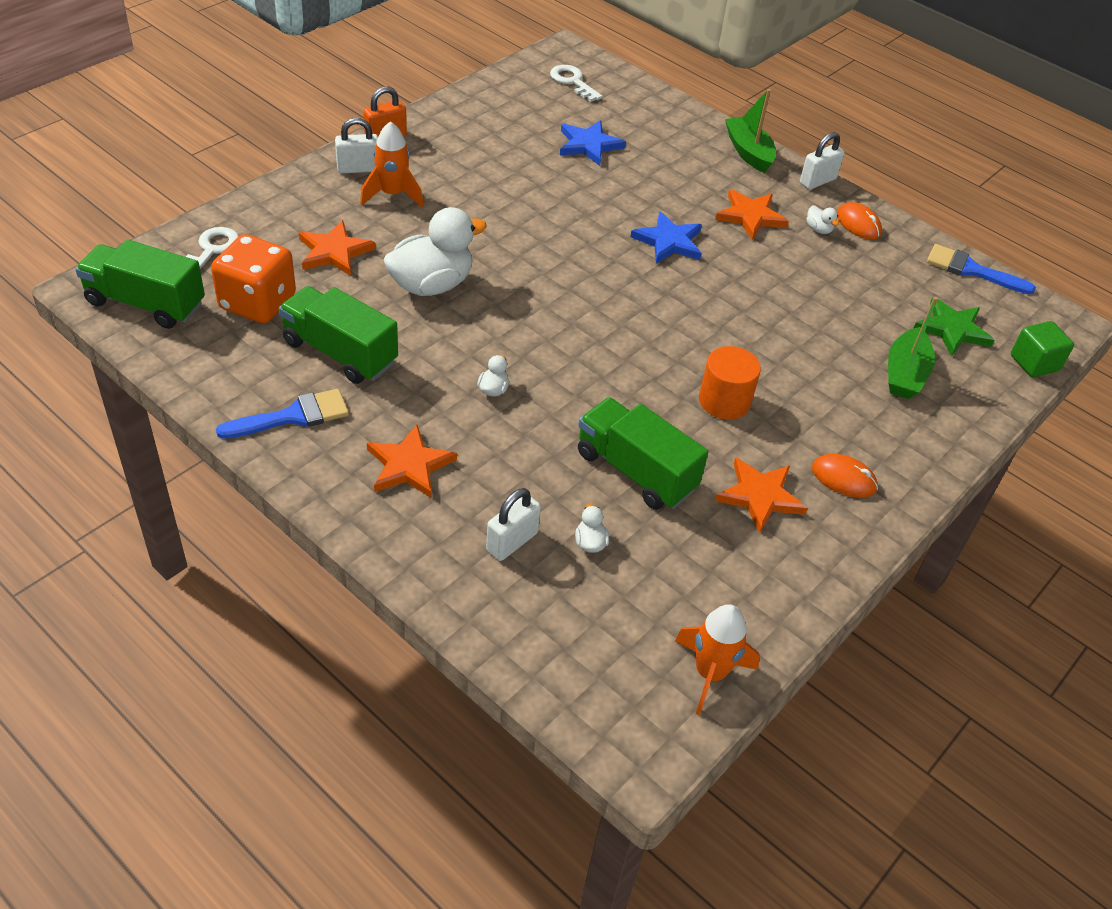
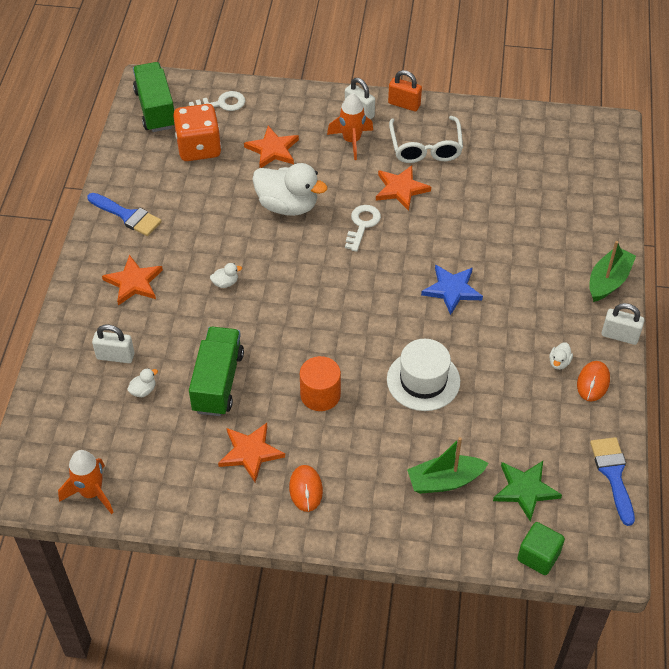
camera: 60 degrees right, 5 degrees up
green truck [279,286,398,384] -> none
white key [550,65,603,102] -> white key moved to [345,205,381,252]
blue star [560,120,626,166] -> none
orange star [715,189,789,239] -> orange star moved to [376,165,431,211]
none -> white hat [387,339,460,411]
none -> white glasses [389,116,463,163]

